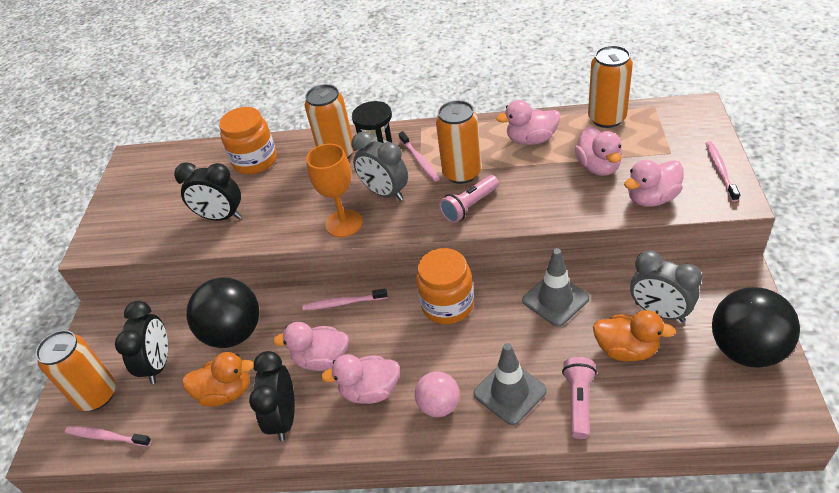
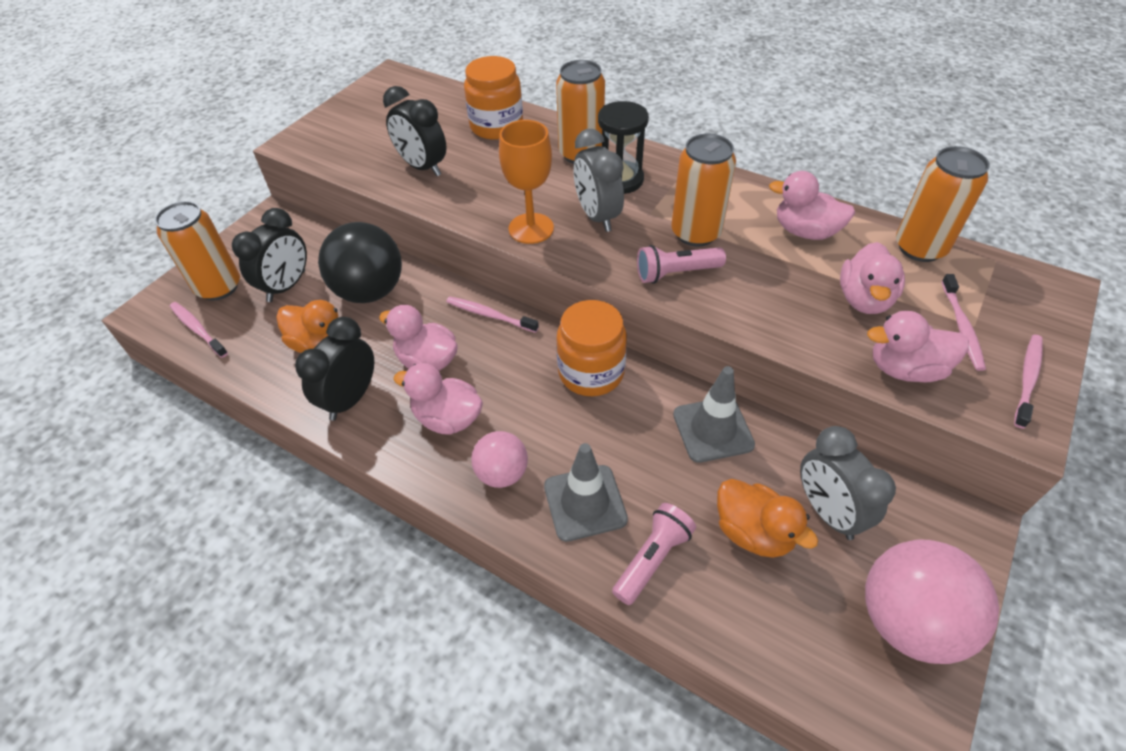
camera: 25 degrees right, 5 degrees up
pink toothbrush [399,131,440,181] -> pink toothbrush moved to [942,274,986,371]
black ball [712,287,800,368] -> pink ball [865,540,999,664]

